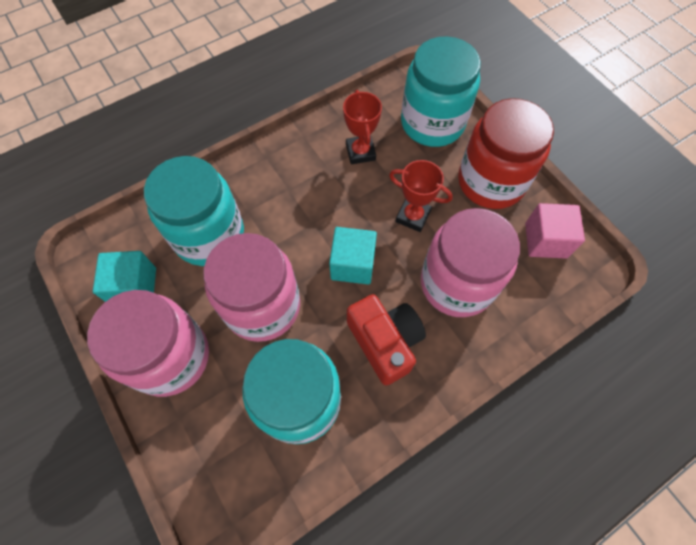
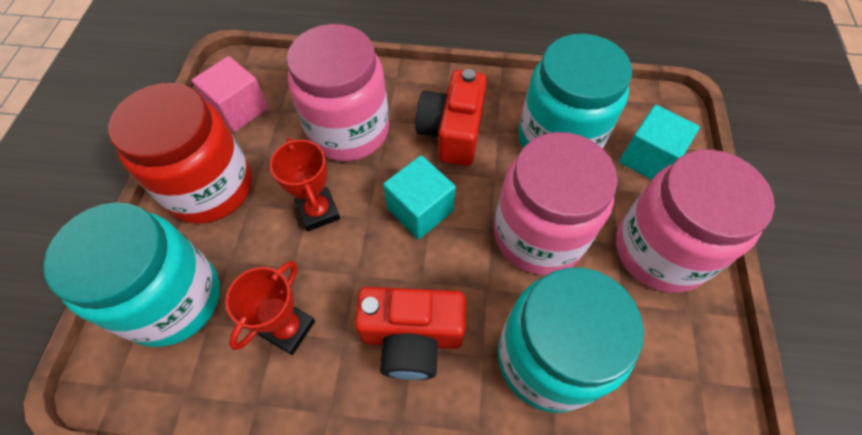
camera: 140 degrees left, 5 degrees down
turquoise cube [93,251,156,302] -> turquoise cube moved to [619,105,700,180]
none -> red camera [355,287,466,380]

